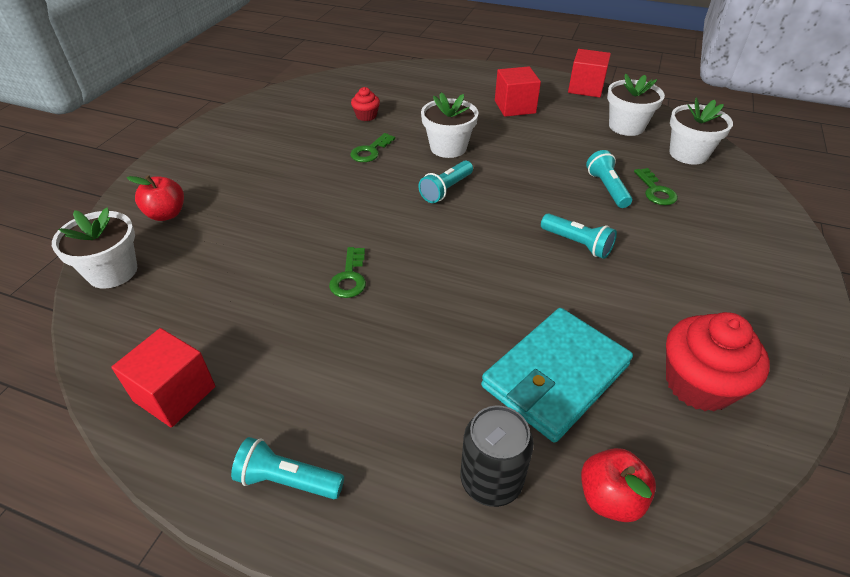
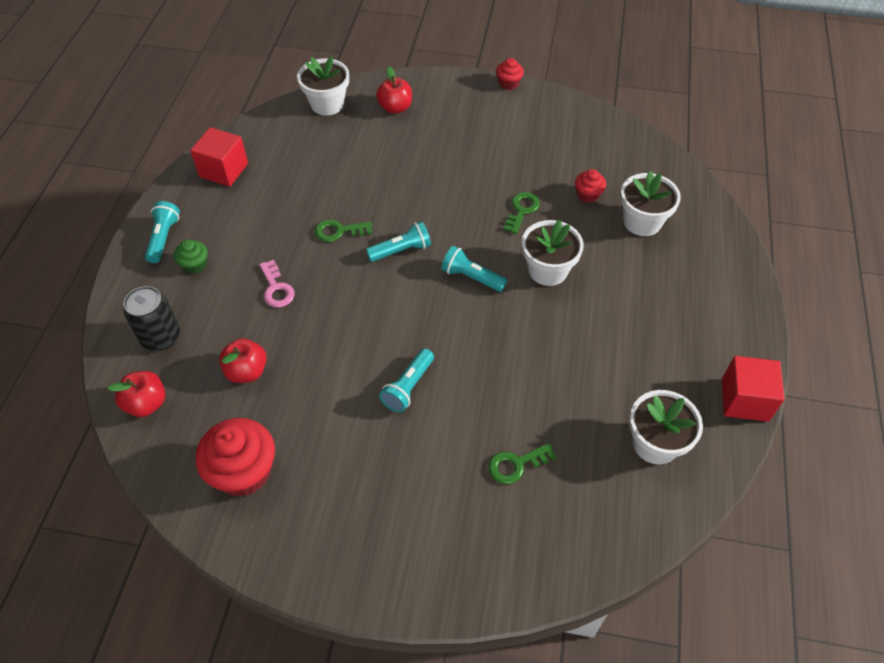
camera: 80 degrees right, 10 degrees up
green key [350,133,395,162] -> green key turned 90 degrees clockwise [503,192,540,234]
turquoise wallet [481,308,633,443] -> red apple [219,338,267,383]
red cube [495,66,541,117] -> none
turquoise flashlight [586,150,632,208] -> turquoise flashlight moved to [366,221,431,262]
white flower pot [669,98,733,165] -> white flower pot moved to [620,171,681,236]
none -> green cupcake [174,240,208,274]
none -> pink key [259,260,295,307]
none -> red cupcake [496,58,524,90]

